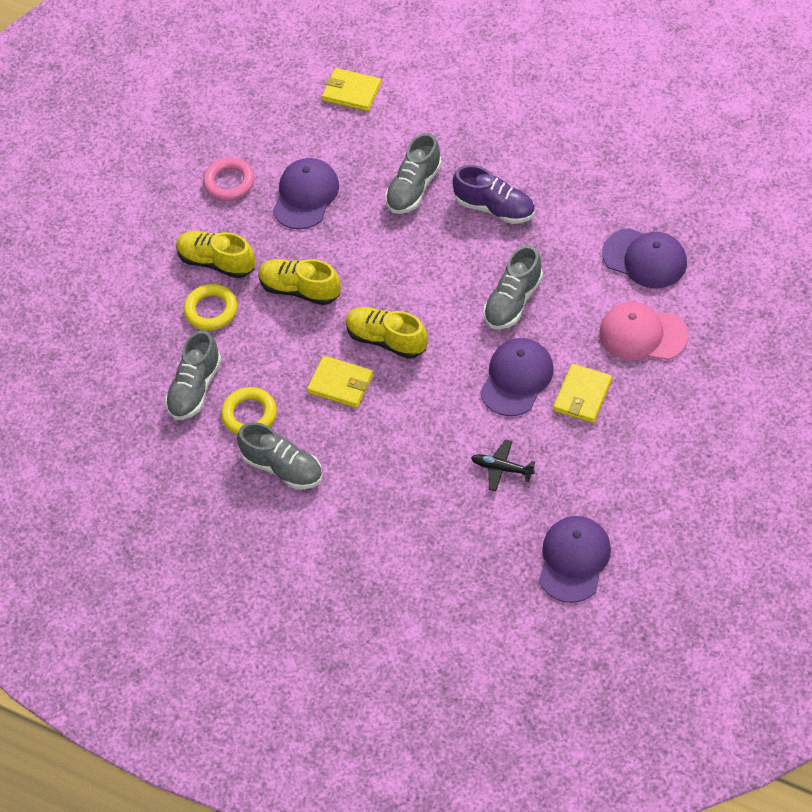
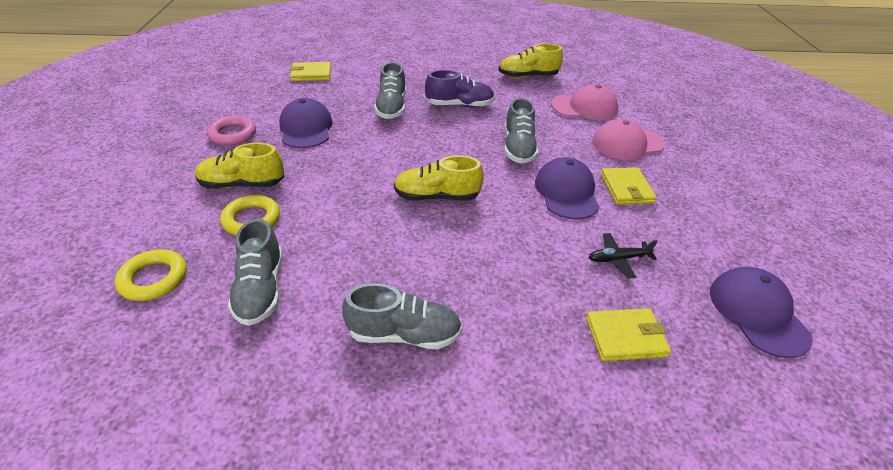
camera: 35 degrees left, 15 degrees down
yellow ring [221,387,277,435] -> yellow ring moved to [115,249,187,301]
yellow shoe [258,259,341,305] -> yellow shoe moved to [498,44,563,78]
yellow wallet [307,356,373,408] -> yellow wallet moved to [586,308,671,361]
purple cap [602,228,687,288] -> pink cap [551,84,618,120]

